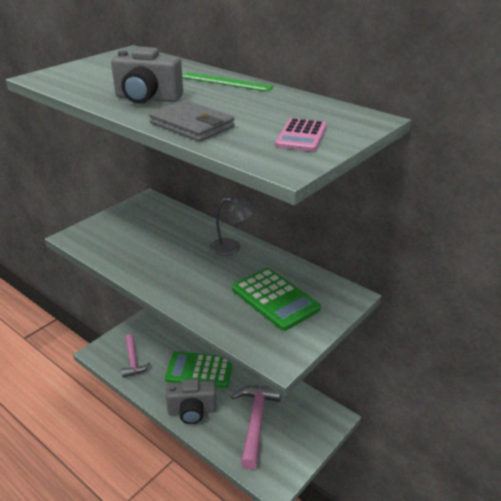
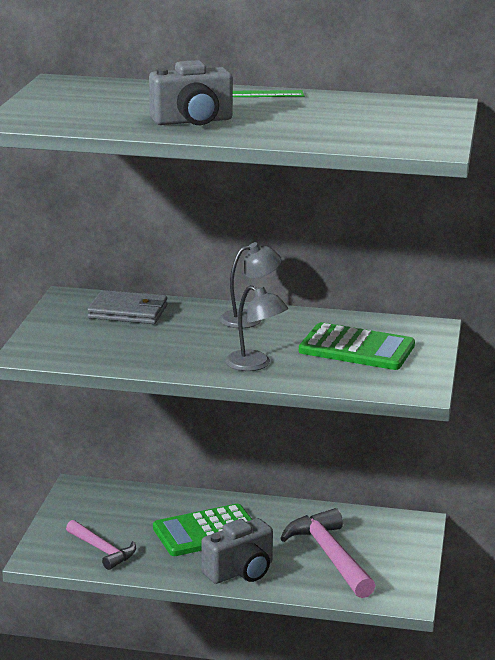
camera: 30 degrees left, 10 degrees down
grey wallet [149,100,235,142] -> grey wallet moved to [87,290,167,324]
pink calculator [275,118,327,151] -> none
none -> grey lamp [225,285,288,371]

